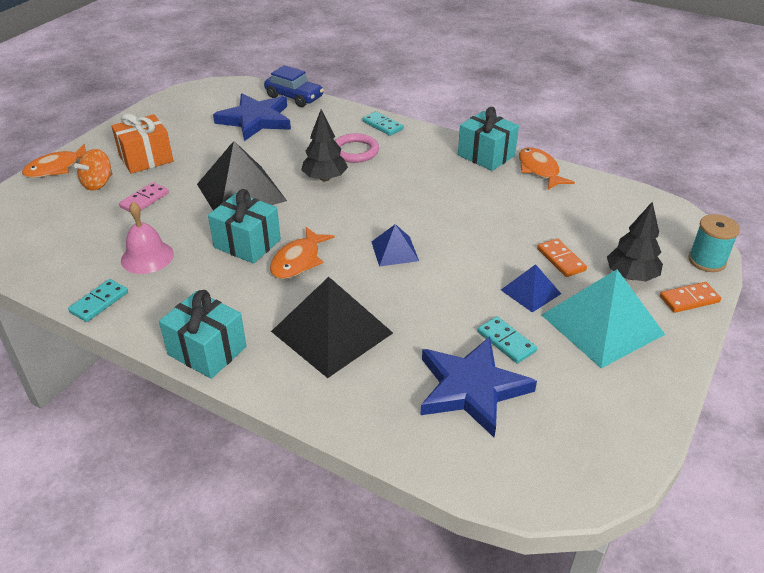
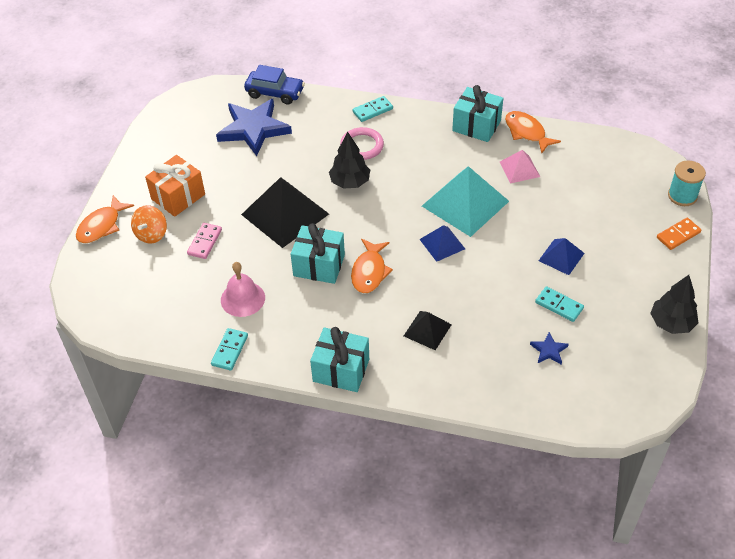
camera: 15 degrees left, 10 degrees up
black pyramid [271,277,393,378] -> black pyramid [404,311,452,350], size x0.52
turquoise domino [362,111,404,136] -> turquoise domino turned 60 degrees counterclockwise [352,96,393,122]
blue star [420,337,537,437] -> blue star [530,332,569,365], size x0.43
orange domino [537,238,587,277] -> none
turquoise pyramid [542,270,665,368] -> turquoise pyramid moved to [422,166,509,237]
black tree [607,202,663,282] -> black tree moved to [650,275,698,334]
none -> pink pyramid [500,150,540,184]

